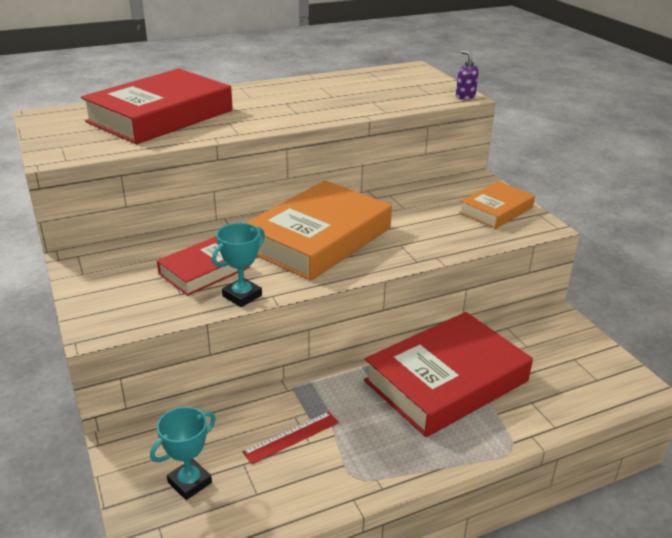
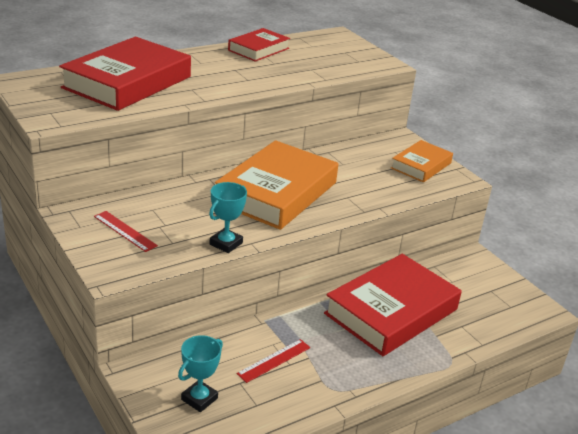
camera: 10 degrees left, 0 degrees up
red book [157,236,250,296] -> red book moved to [228,28,290,62]
purple soap dispenser [456,51,479,100] -> none
none -> red ruler [94,211,158,252]

